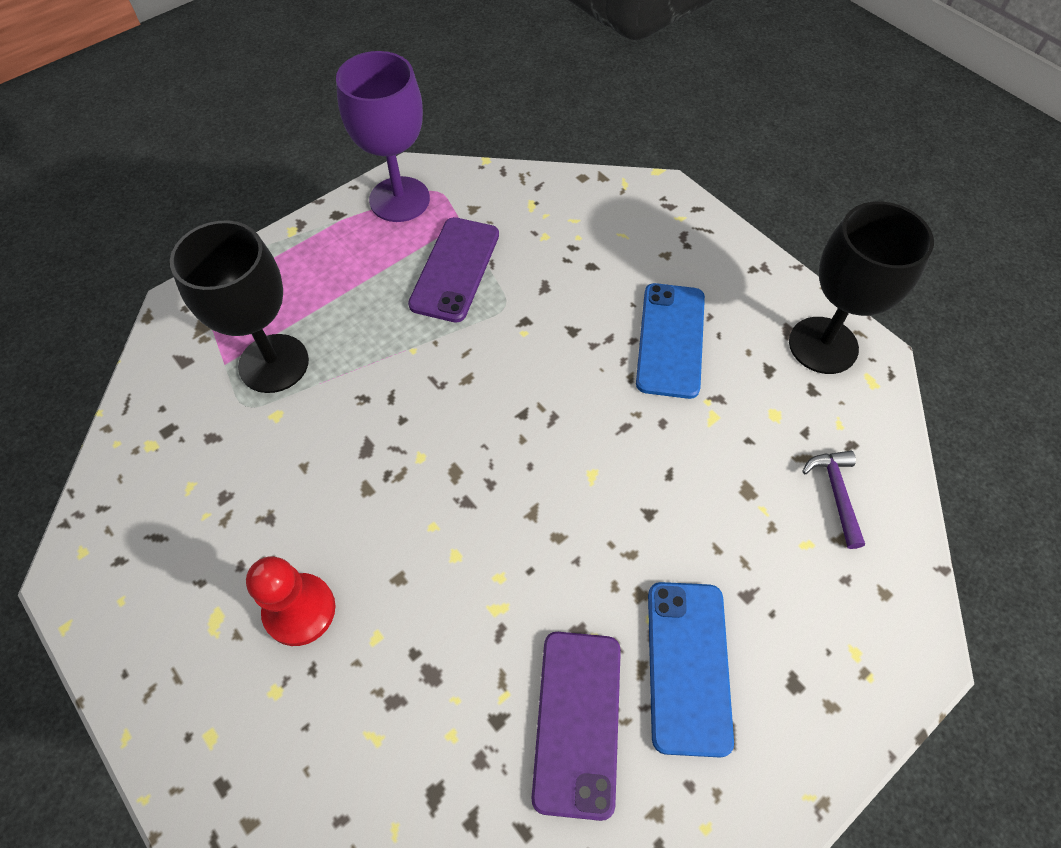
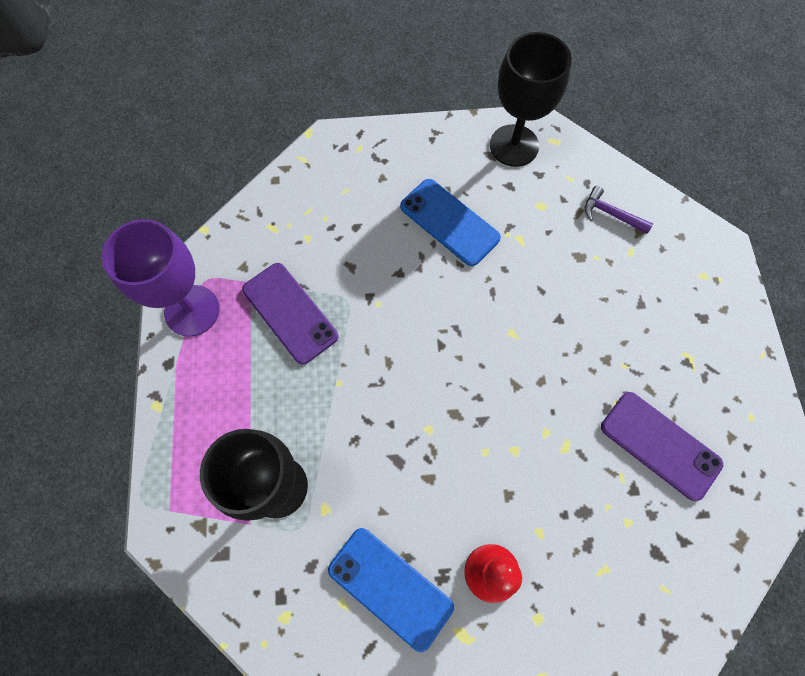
camera: 55 degrees left, 10 degrees up
blue phone [648,582,734,757] -> blue phone moved to [328,528,454,652]

